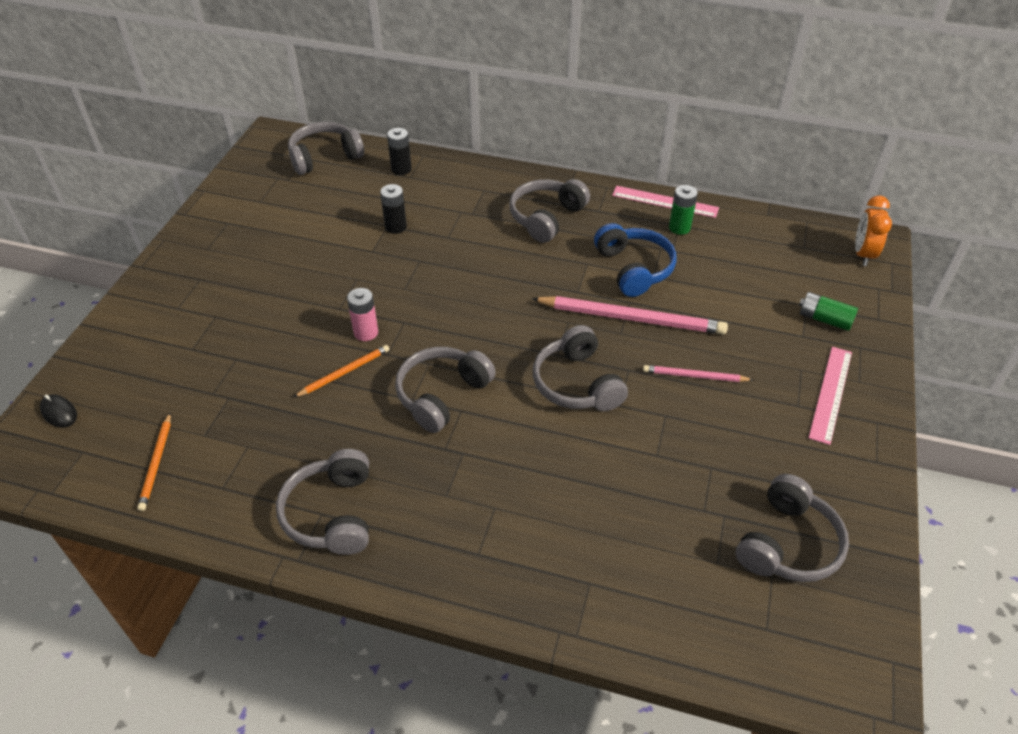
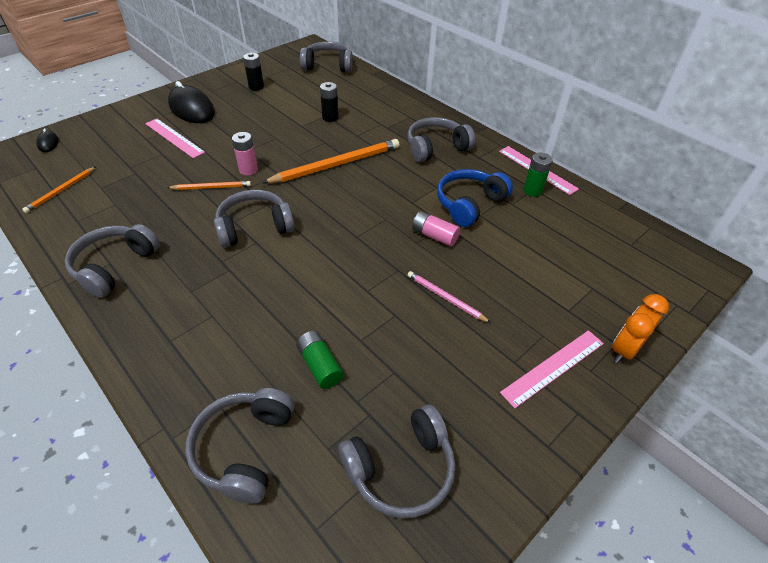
camera: 30 degrees right, 0 degrees up
black battery [387,128,412,175] -> black battery moved to [243,53,264,91]
pink pencil [531,296,728,335] -> pink battery [412,211,460,247]
grey headphones [533,325,628,411] -> grey headphones moved to [185,388,295,504]
blue headphones [594,223,677,297] -> blue headphones turned 150 degrees counterclockwise [437,169,513,227]
green battery [799,292,858,331] -> green battery moved to [296,331,344,389]
orange clock [855,196,892,266] -> orange clock moved to [612,294,669,363]
none -> pink ruler [145,119,205,158]
none -> black mouse [168,81,215,123]
none -> orange pencil [262,139,399,183]

